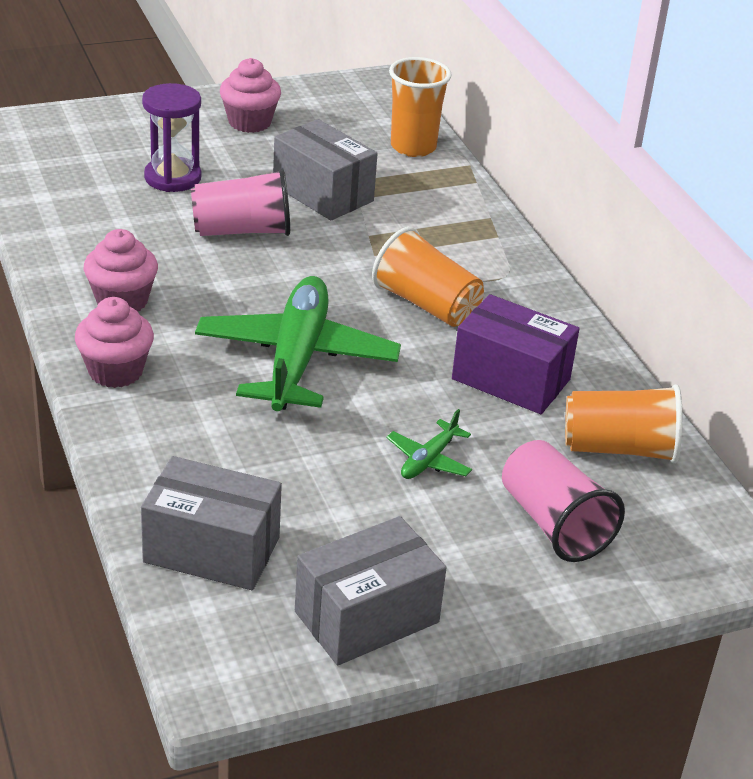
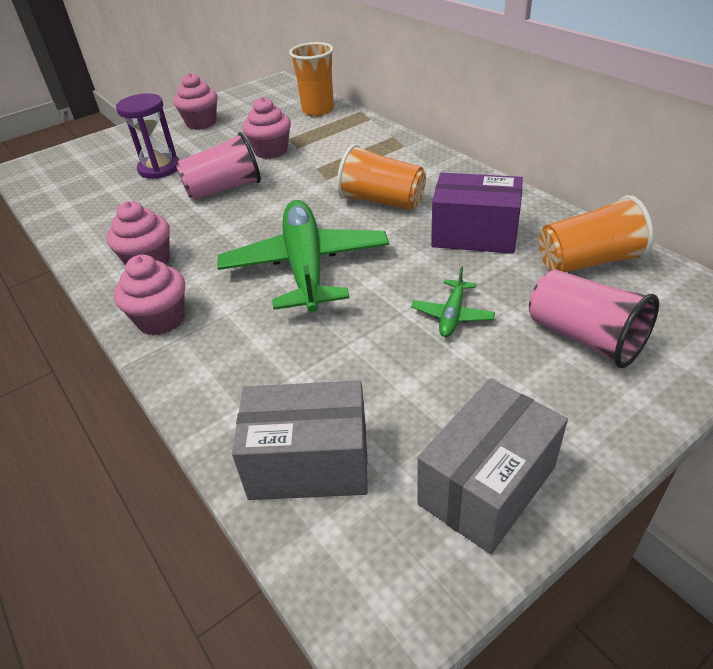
camera: 10 degrees left, 5 degrees up
grey box [273,119,378,221] -> pink cupcake [242,97,291,159]

